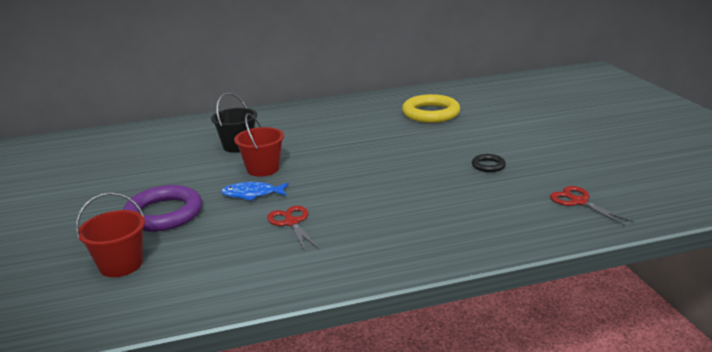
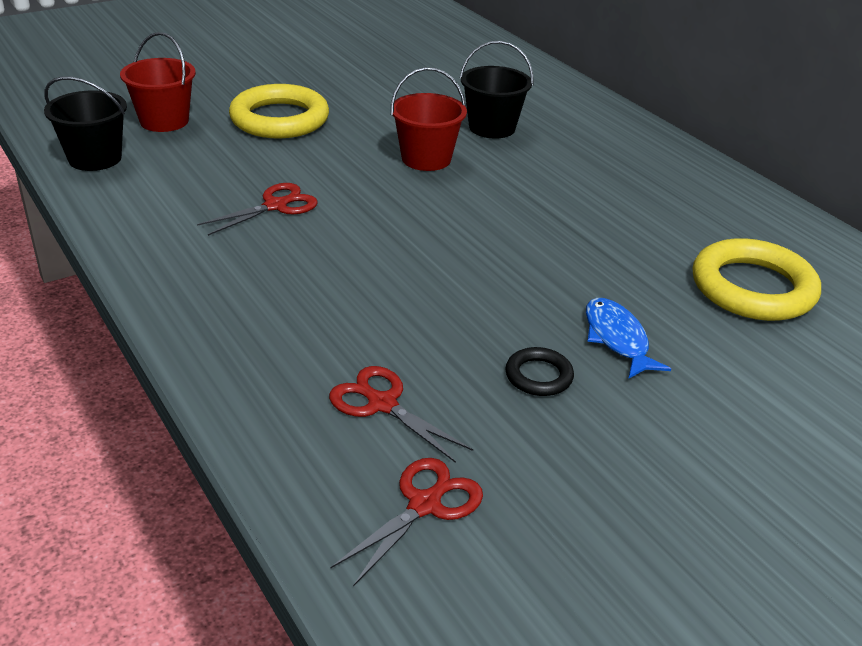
camera: 70 degrees right, 10 degrees up
purple ring [123,185,202,232] -> yellow ring [229,84,329,138]
blue fish [221,182,288,201] -> blue fish moved to [586,298,671,379]
none -> black bucket [44,76,127,171]
none -> red scissors [329,366,473,463]

